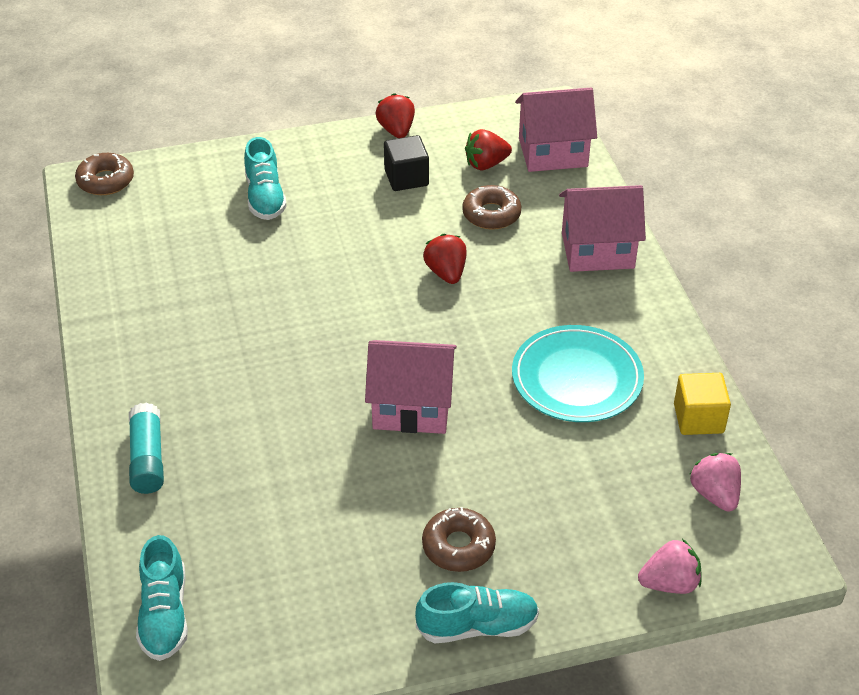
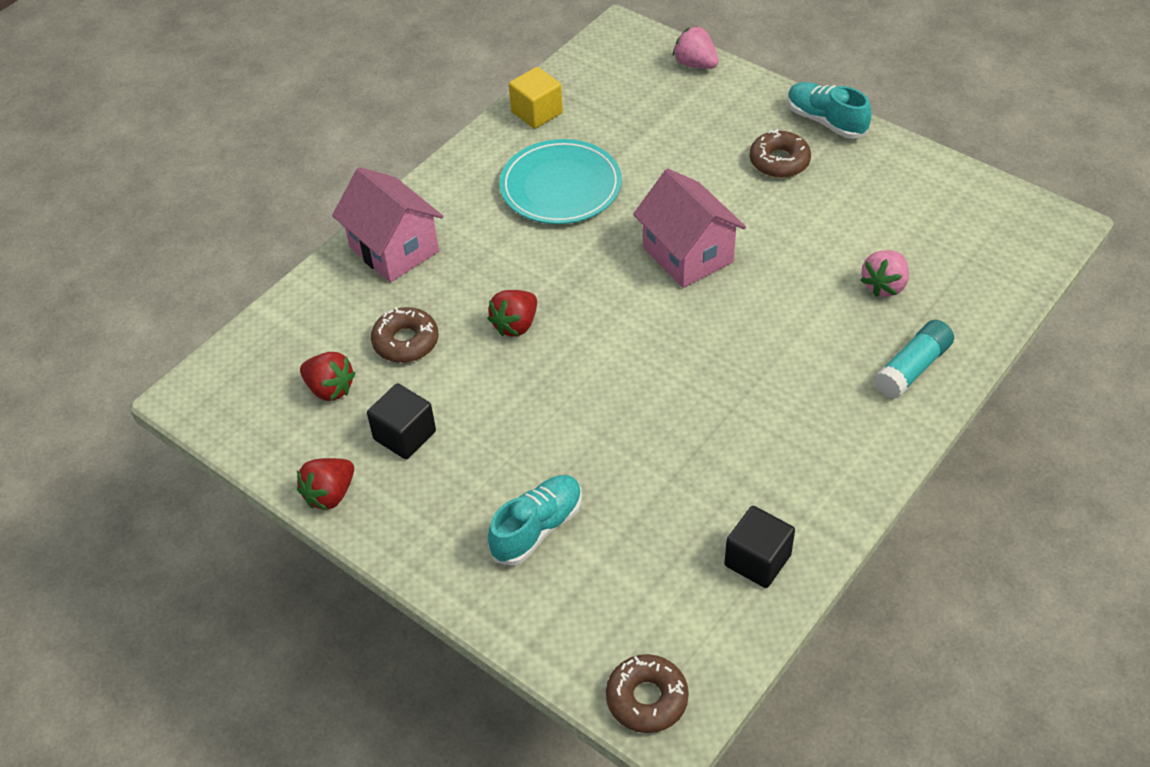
camera: 125 degrees left, 5 degrees up
turquoise shoe [136,535,188,661] -> none
pink house [515,88,597,172] -> none
pink strawberry [689,453,741,512] -> pink strawberry moved to [861,250,909,297]
none -> black cube [725,506,795,588]

